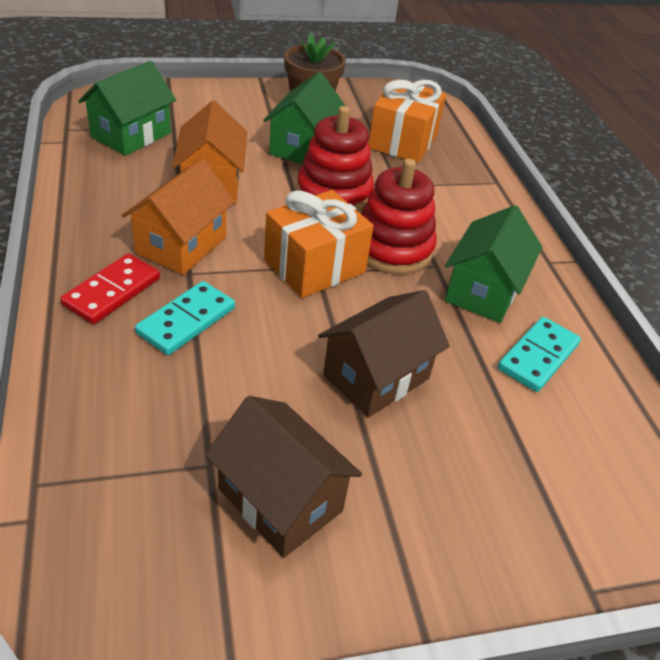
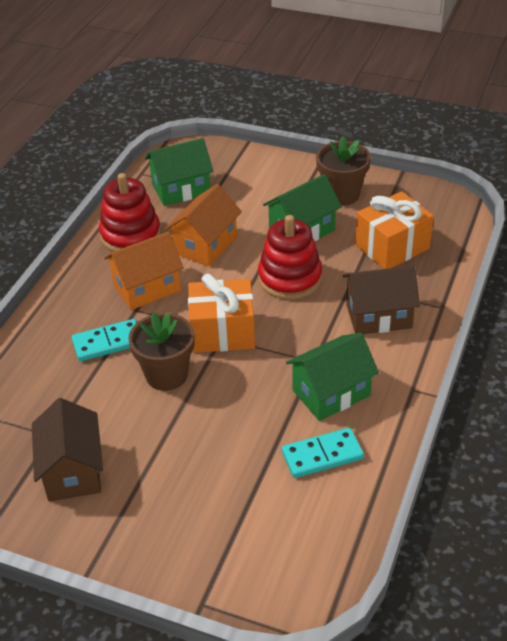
camera: 40 degrees right, 0 degrees up
red domino [60,253,160,324] -> none
brown house [318,290,450,417] -> brown house moved to [343,266,420,334]
red stacking toy [361,159,437,274] -> red stacking toy moved to [99,173,161,252]
none -> brown flower pot [128,313,195,391]

